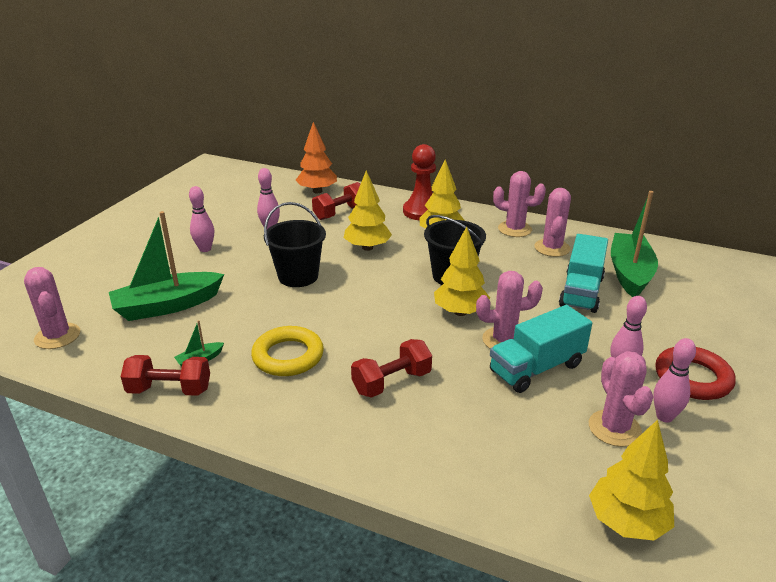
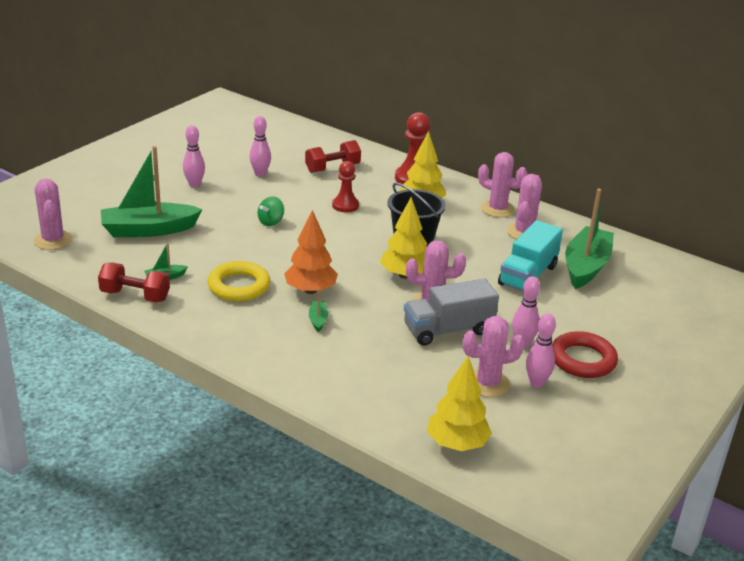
camera: 10 degrees right, 0 degrees up
black bucket [264,202,326,287] -> green spinning top [258,196,284,226]
orange tree [296,122,337,193] -> orange tree moved to [284,210,338,294]
yellow tree [344,170,392,251] -> red pawn [332,161,359,212]
red dumbbell [351,339,432,398] -> green boat [309,288,328,332]
turquoise truck [490,305,592,393] -> grey truck [404,279,499,346]
pink cactus [589,351,653,447] -> pink cactus turned 75 degrees clockwise [463,316,525,397]

